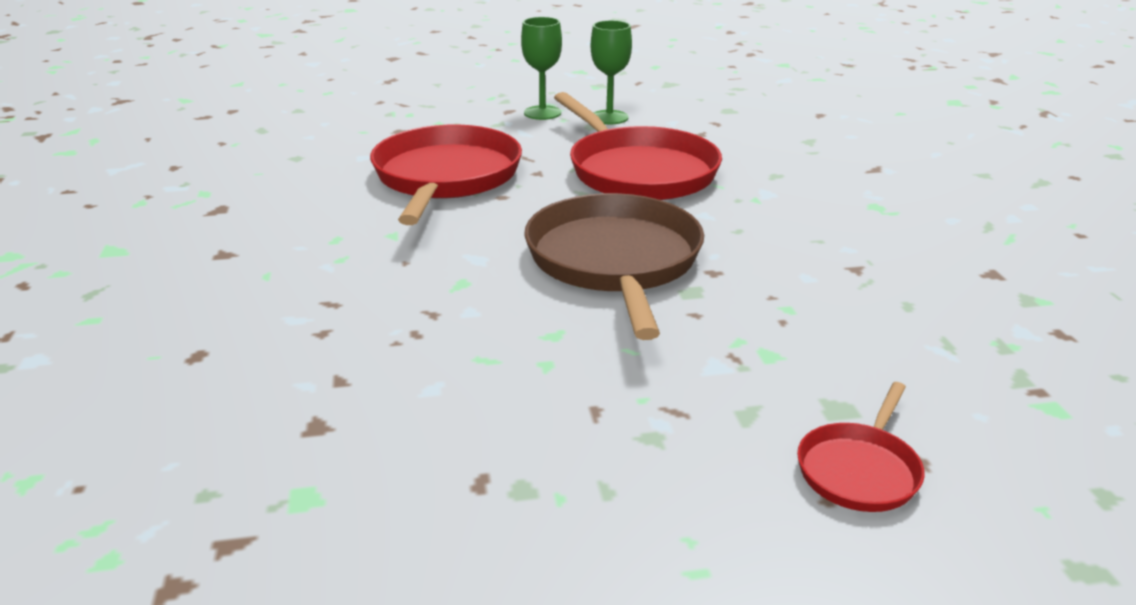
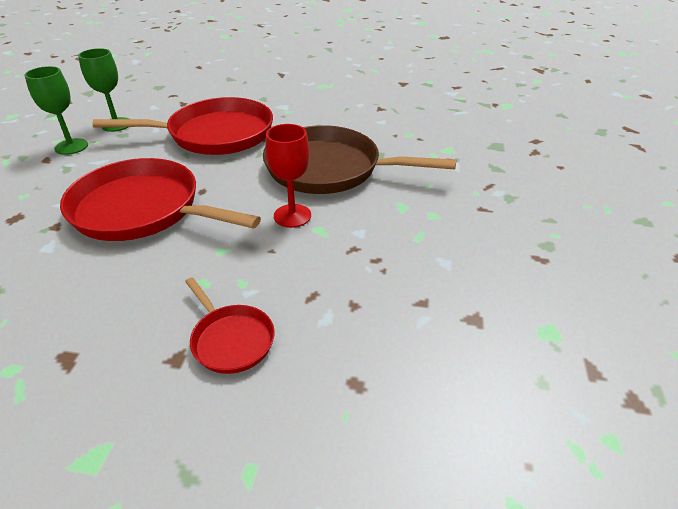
camera: 70 degrees left, 10 degrees up
red pan [797,382,925,512] -> red pan moved to [185,278,275,374]
none -> red goblet [266,124,311,228]

